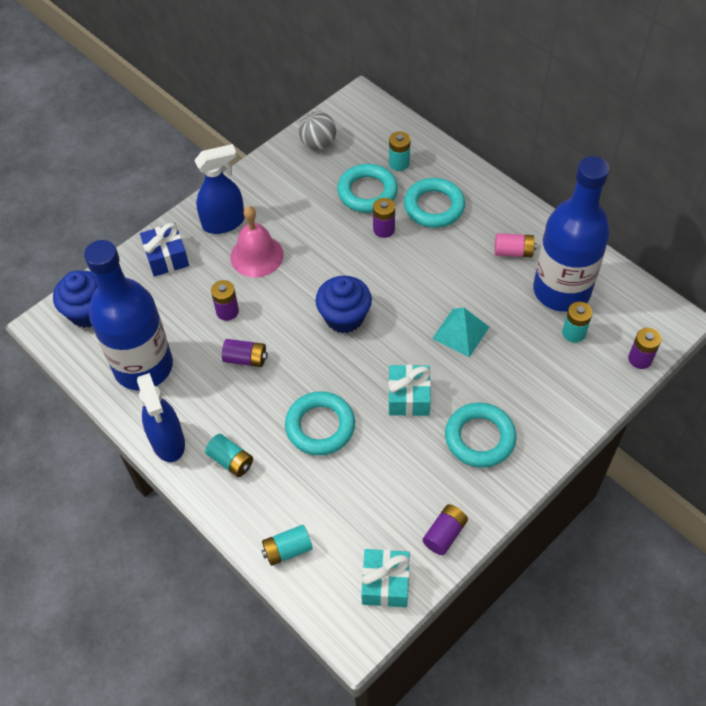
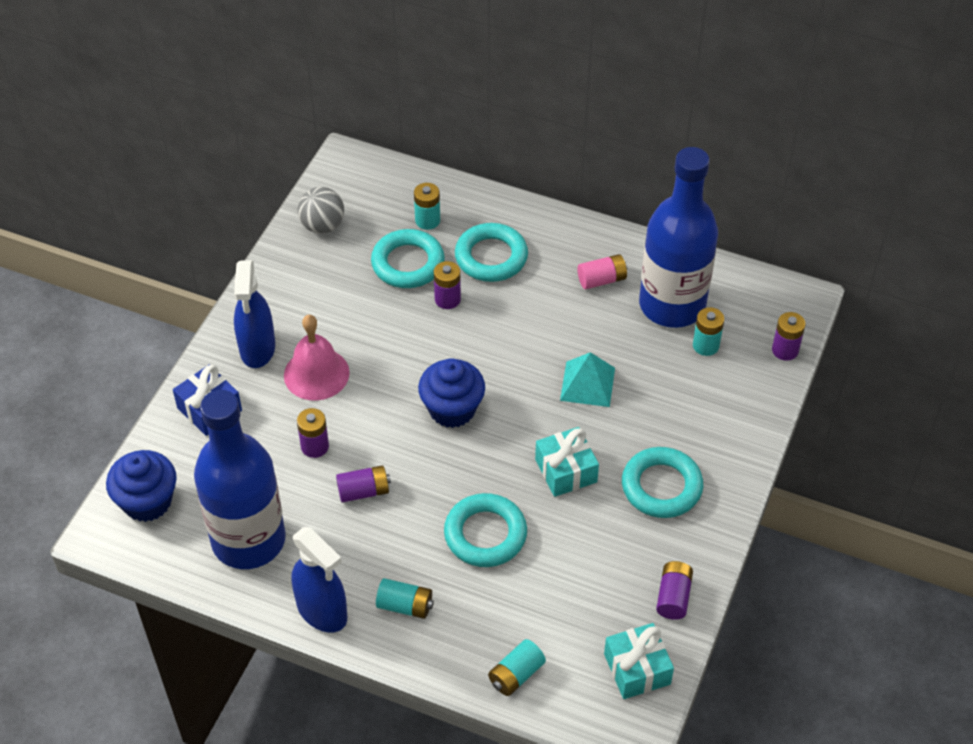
camera: 25 degrees left, 5 degrees down
blue spray bottle [194,144,245,234] -> blue spray bottle turned 135 degrees clockwise [234,260,275,368]

